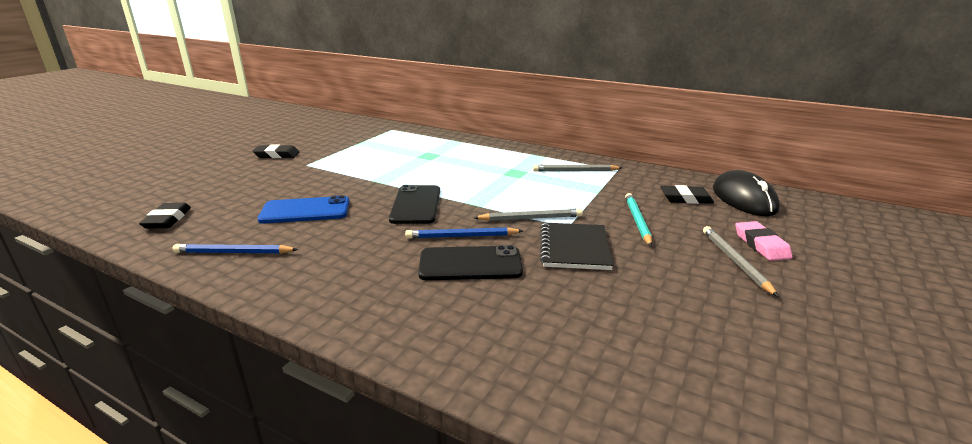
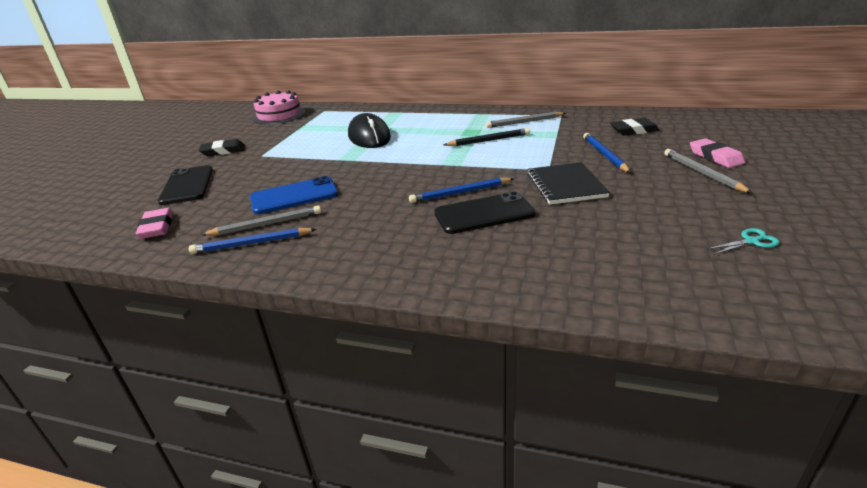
camera: 10 degrees left, 5 degrees up
black eraser [139,203,191,229] -> pink eraser [135,208,173,239]
black phone [389,185,440,224] -> black phone moved to [158,165,213,205]
grey pencil [474,209,583,221] -> grey pencil moved to [201,205,321,236]
turquoise pencil [625,193,652,247] -> blue pencil [583,133,631,173]
black mouse [713,170,780,216] -> black mouse moved to [348,113,391,148]
none -> pink cake [253,90,306,124]
none -> black pencil [444,128,530,146]
none -> turquoise scissors [708,228,779,255]

